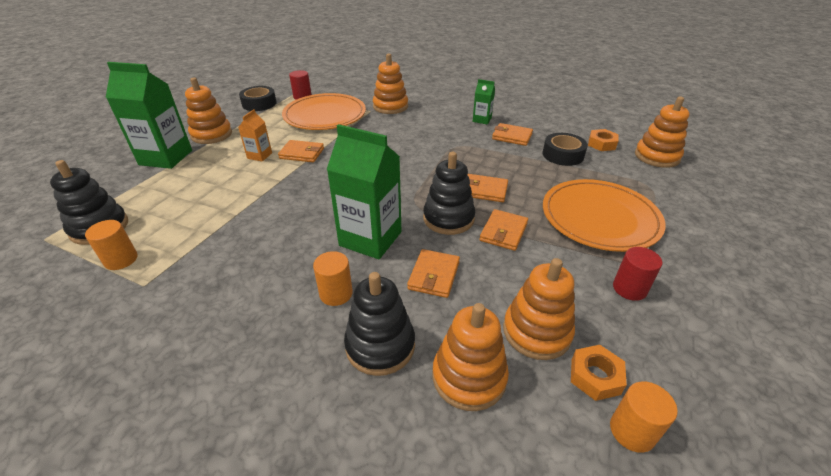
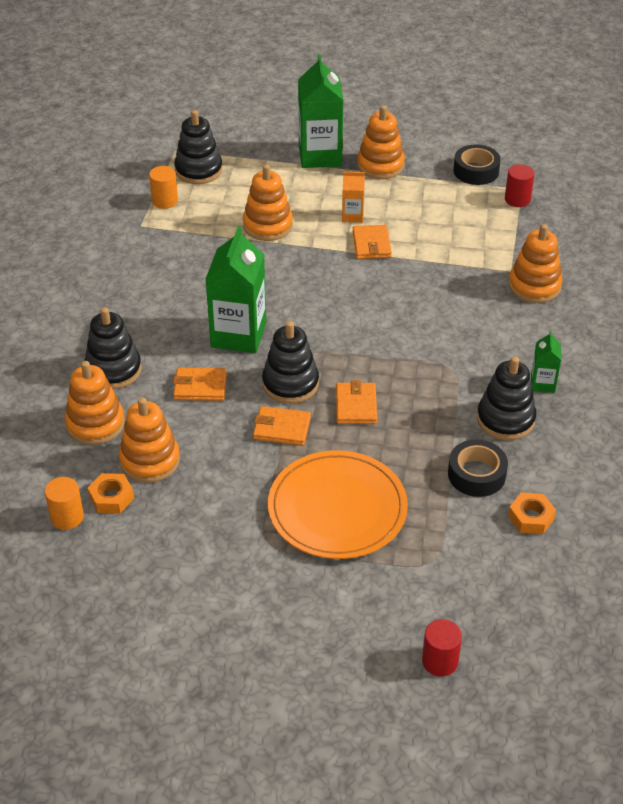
camera: 75 degrees right, 5 degrees up
orange plate [282,93,366,130] -> none
orange cylinder [313,251,353,306] -> none
orange wallet [492,123,533,146] -> black stacking toy [477,356,536,440]
red cylinder [613,247,663,301] -> red cylinder moved to [422,619,462,676]
orange stacking toy [635,97,690,168] -> orange stacking toy moved to [243,164,293,241]

